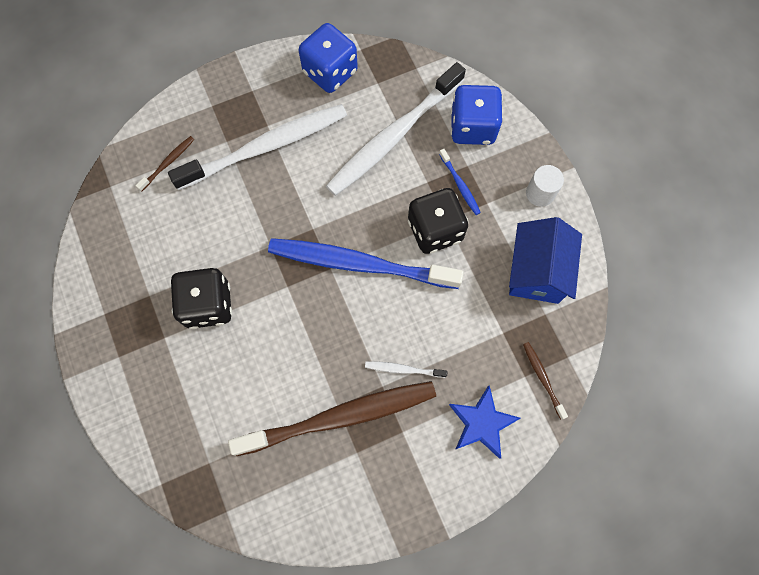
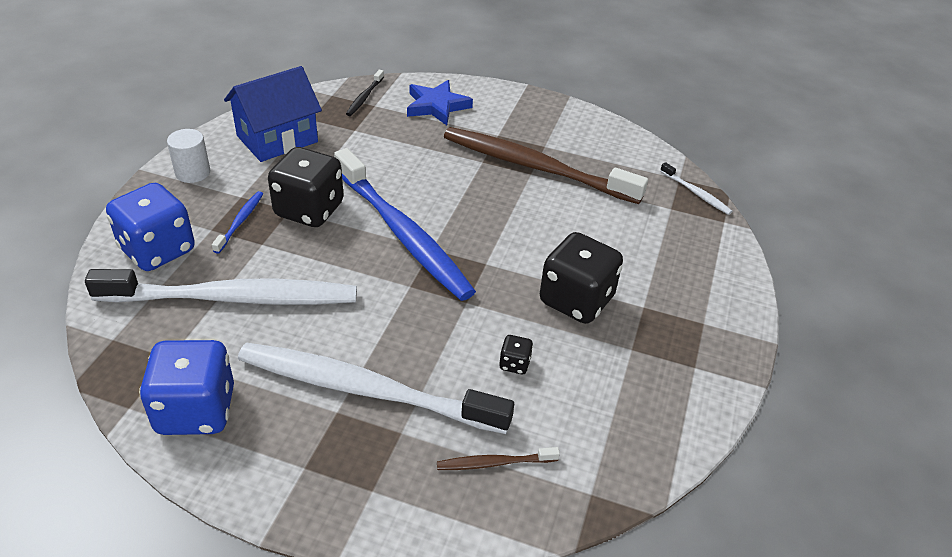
camera: 140 degrees left, 30 degrees down
white toothbrush [365,361,448,378] -> white toothbrush moved to [660,162,733,215]
brown toothbrush [523,342,568,419] -> black toothbrush [346,70,384,116]
none -> black dice [499,335,533,374]

